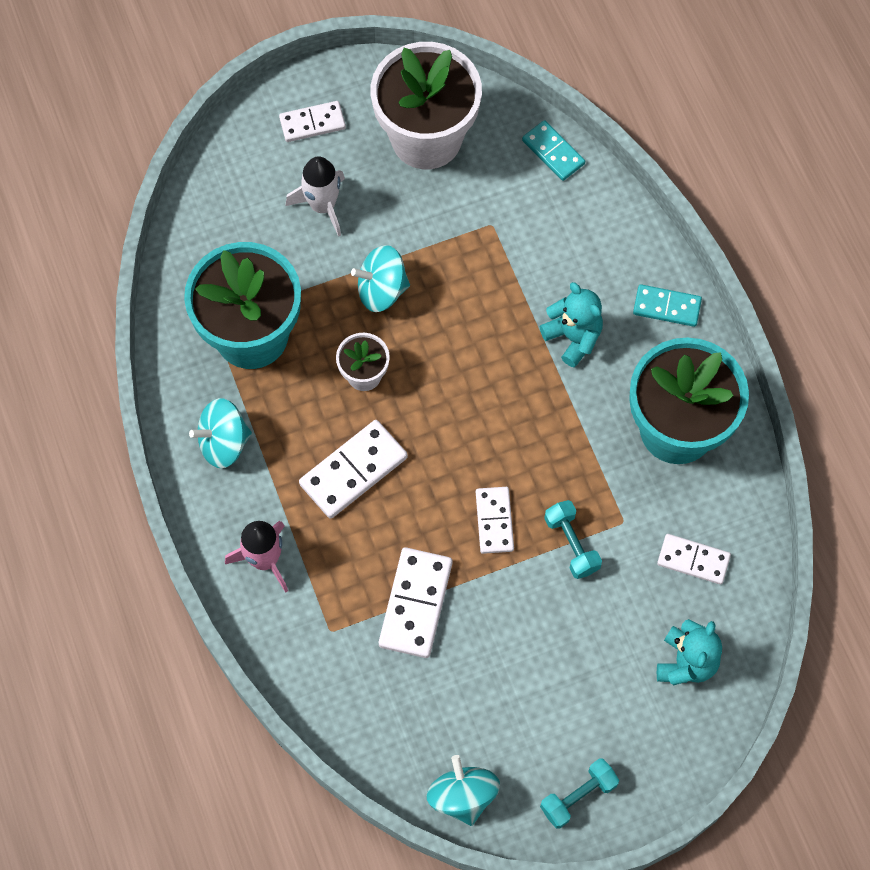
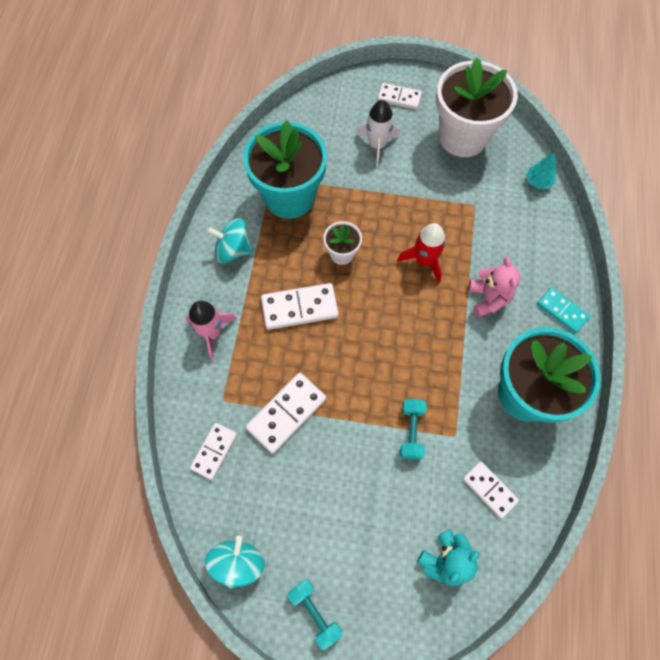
camera: 30 degrees right, 0 degrees up
turquoise spinning top [351,245,410,312] -> none
white domino [476,487,514,554] -> white domino moved to [190,423,237,480]
turquoise domino [522,120,585,181] -> turquoise tree [526,153,556,189]
turquoise teddy bear [539,282,603,367] -> pink teddy bear [468,257,520,317]
turquoise dumbbell [540,758,619,829] -> turquoise dumbbell turned 60 degrees clockwise [288,579,342,650]
none -> red rocket [397,223,446,283]

